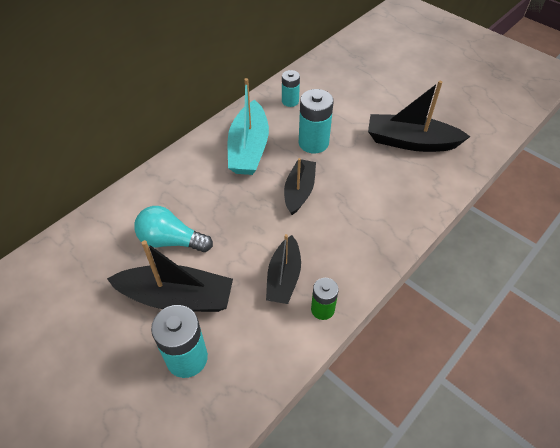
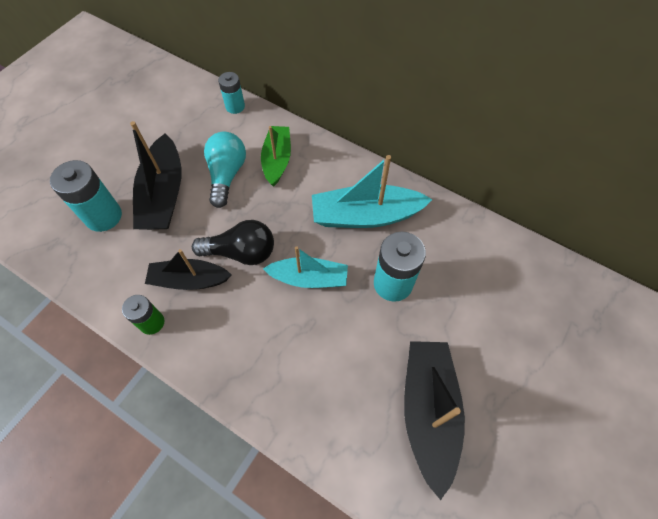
camera: 80 degrees right, 10 degrees up
turquoise battery [282,70,300,107] -> turquoise battery moved to [218,72,245,114]
black boat [284,158,316,215] -> turquoise boat [263,246,348,288]
none -> black light bulb [192,220,274,265]
none -> green boat [261,126,291,187]

